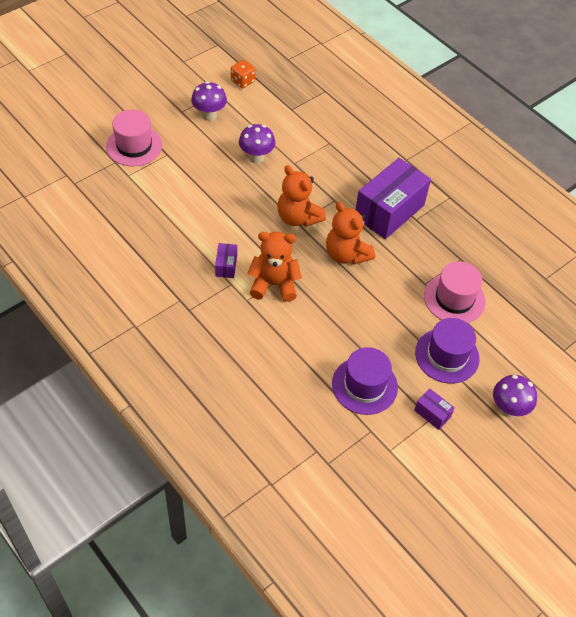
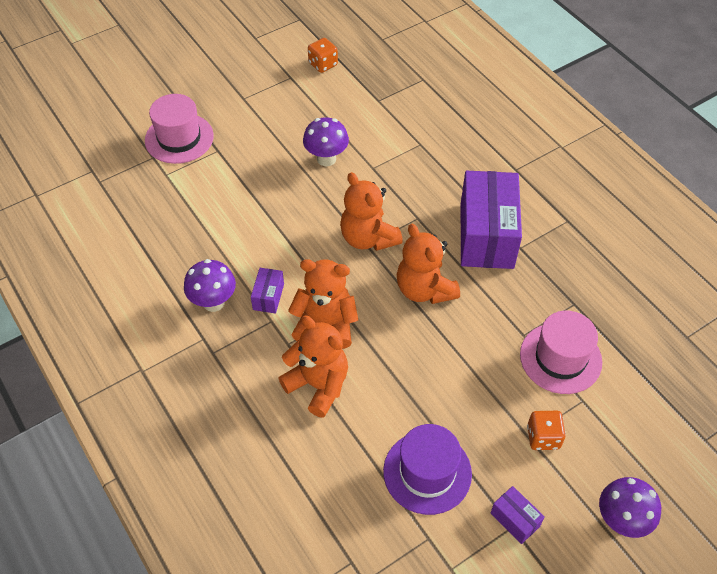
camera: 10 degrees right, 0 degrees up
purple mushroom [191,81,227,121] -> purple mushroom moved to [184,259,236,312]
purple box [356,158,431,239] -> purple box turned 45 degrees counterclockwise [461,171,522,269]
purple hat [415,318,480,384] -> orange dice [527,411,566,450]
none -> orange teddy bear [278,316,348,418]

